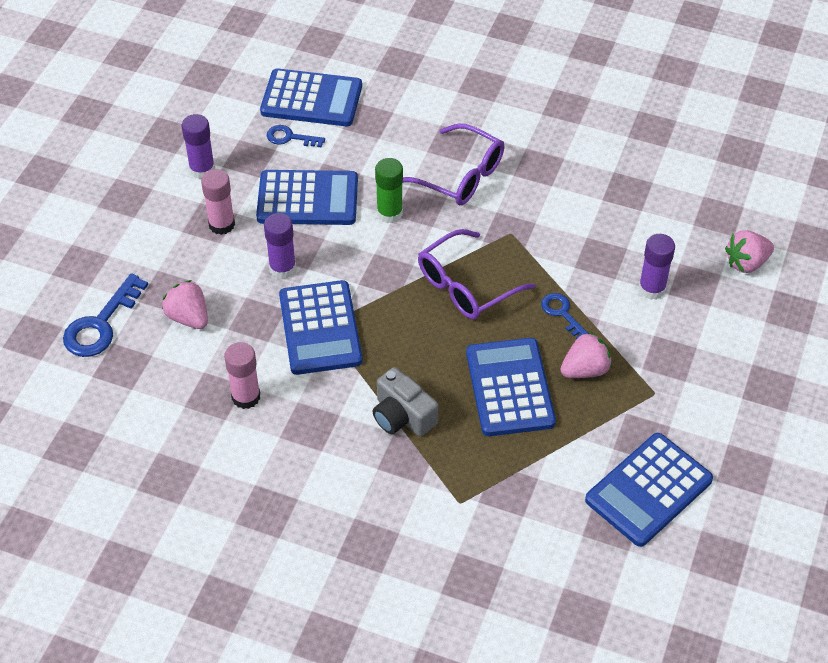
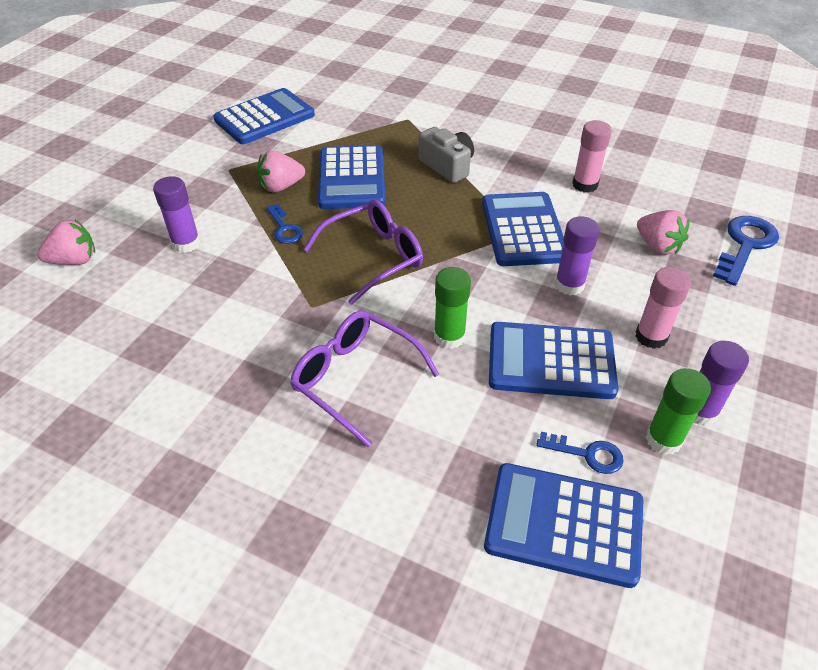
camera: 175 degrees left, 5 degrees down
none -> green glue stick [646,368,711,455]

